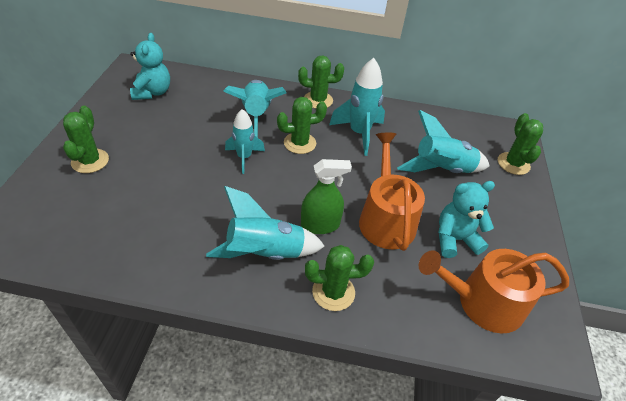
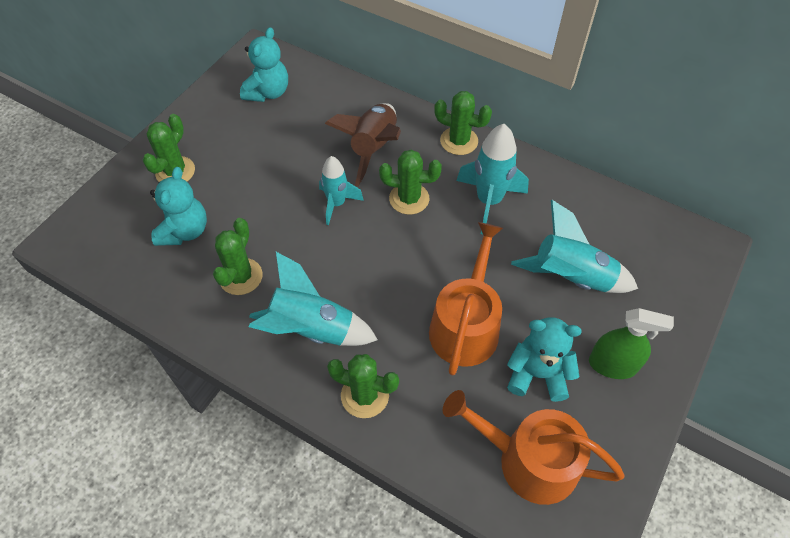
camera: 25 degrees right, 10 degrees up
turquoise rocket [223,80,287,138] -> brown rocket [325,103,401,186]
green spray bottle [301,159,352,234] -> green spray bottle moved to [589,308,674,379]
green cactus [498,113,543,175] -> green cactus moved to [213,218,262,295]
none -> turquoise teddy bear [150,167,207,246]

